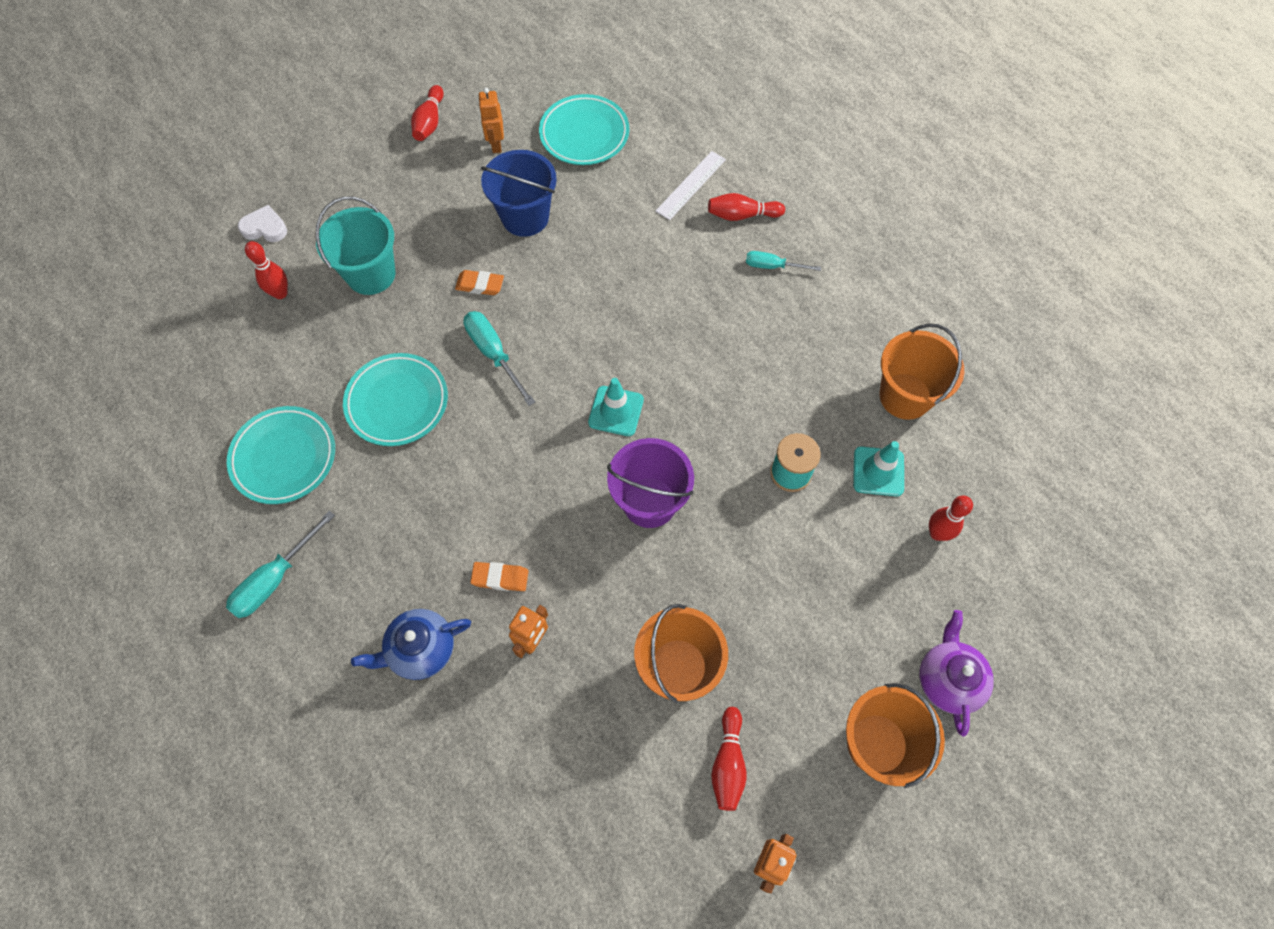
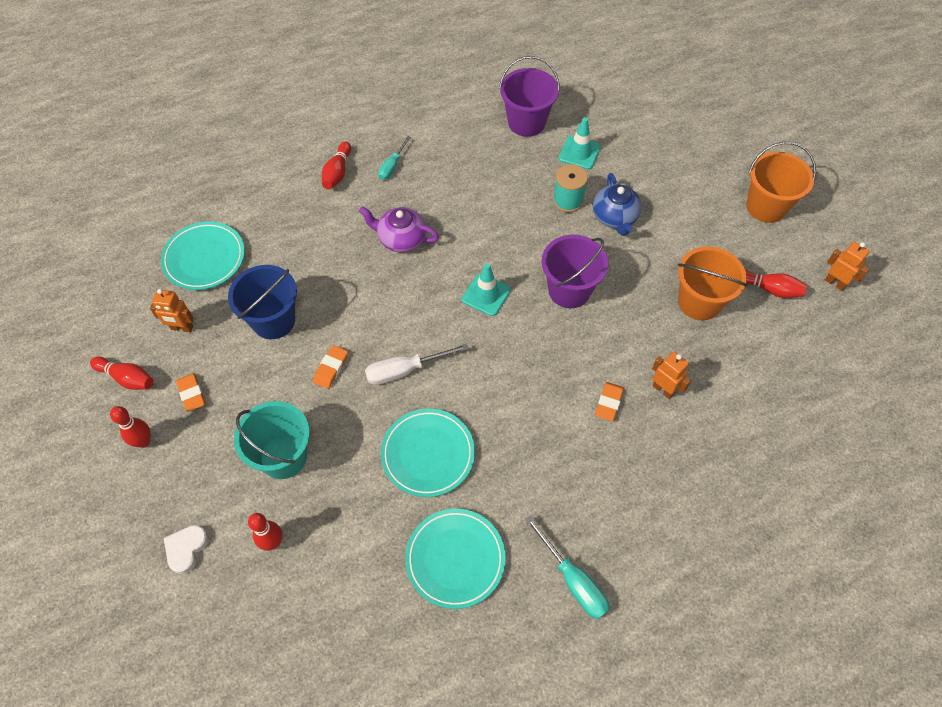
camera: 75 degrees left, 5 degrees down
blue teapot [351,609,471,680] -> blue teapot moved to [593,173,642,236]
turquoise screwdriver [463,311,535,406] -> white screwdriver [365,344,469,385]
white ruler [655,151,726,220] -> none
orange bucket [880,324,964,420] -> purple bucket [499,56,560,137]
purple teapot [920,610,994,736] -> purple teapot moved to [359,207,439,252]
red bowling pin [929,495,973,541] -> red bowling pin moved to [110,406,151,448]
none -> orange eraser [176,373,205,412]

